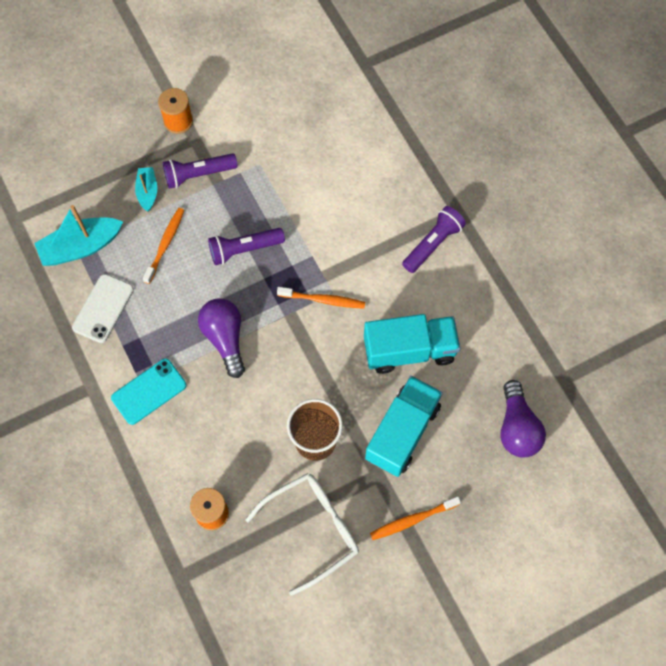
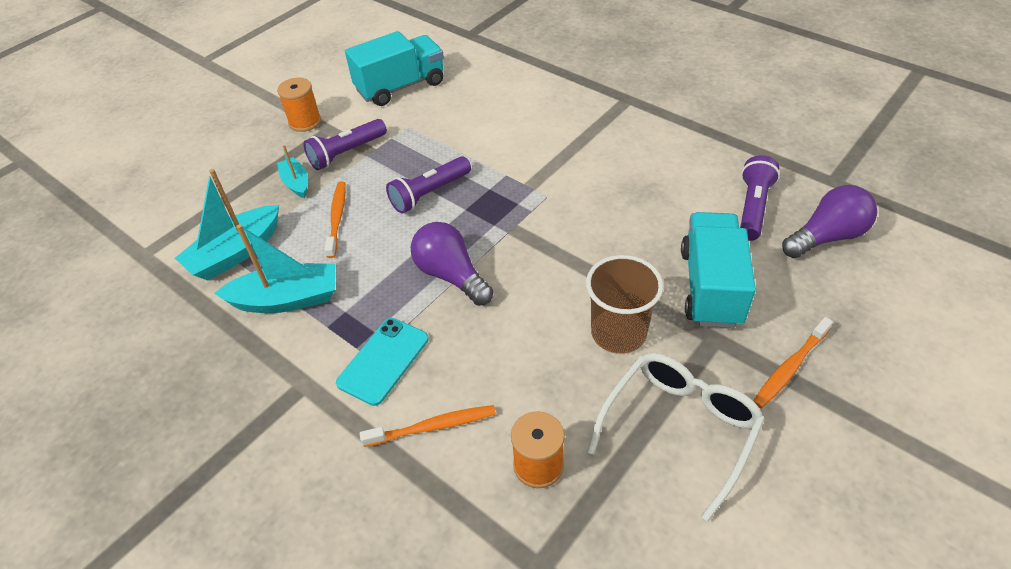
camera: 20 degrees left, 20 degrees down
white phone [72,274,134,343] -> turquoise boat [214,224,335,313]
orange toothbrush [277,287,365,309] -> orange toothbrush moved to [360,405,496,447]
turquoise truck [364,314,460,374] -> turquoise truck moved to [345,31,444,106]
purple flashlight [402,206,466,273] -> purple flashlight moved to [740,155,780,241]
purple light bulb [500,380,546,458] -> purple light bulb turned 90 degrees counterclockwise [782,185,877,259]

